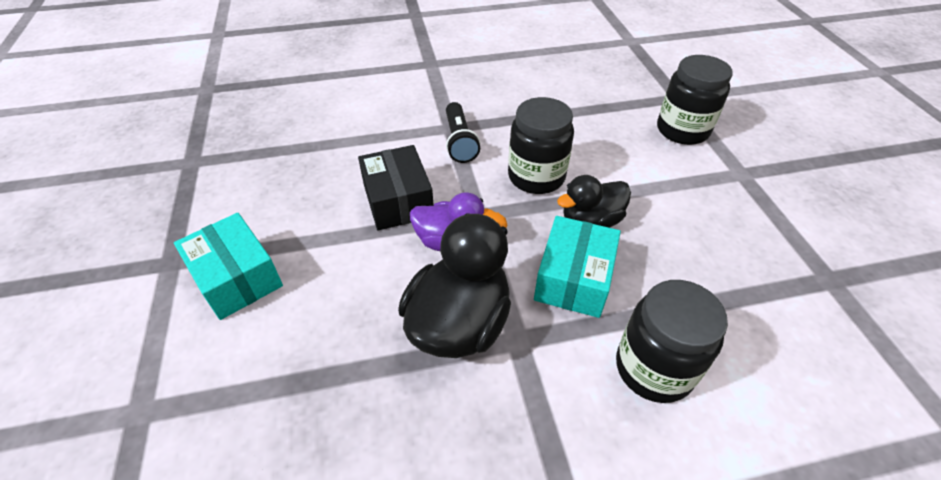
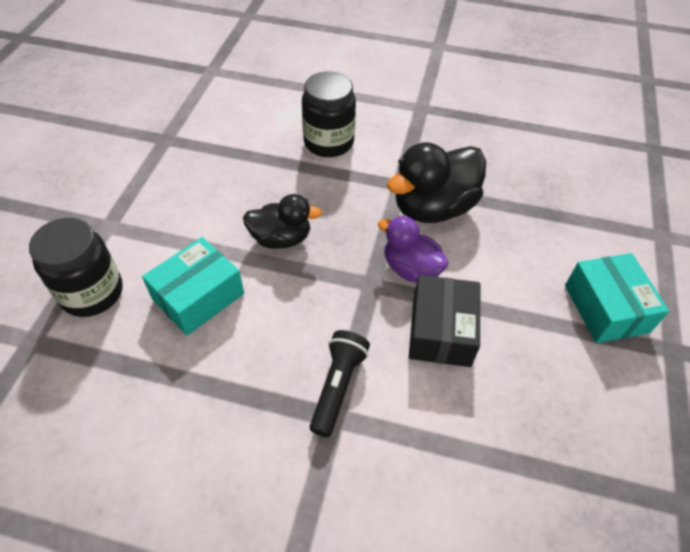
camera: 155 degrees left, 5 degrees up
black jar [508,97,574,194] -> none
turquoise box [534,216,621,318] -> turquoise box moved to [142,237,244,336]

